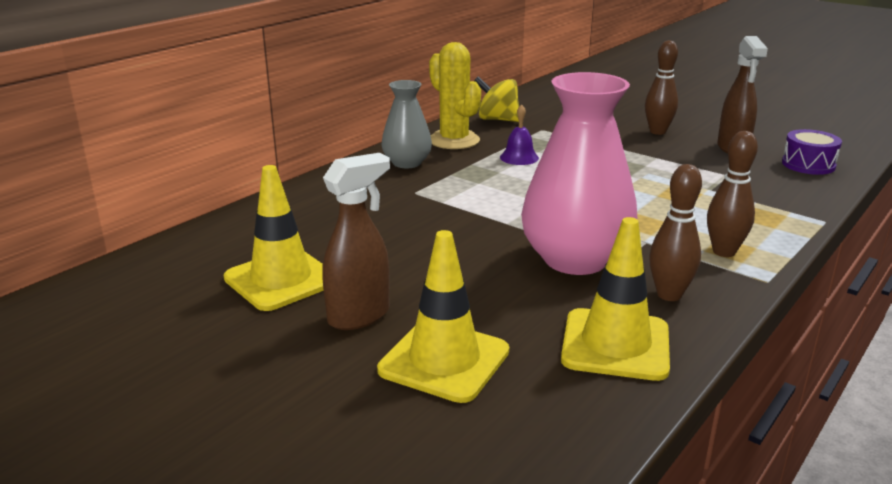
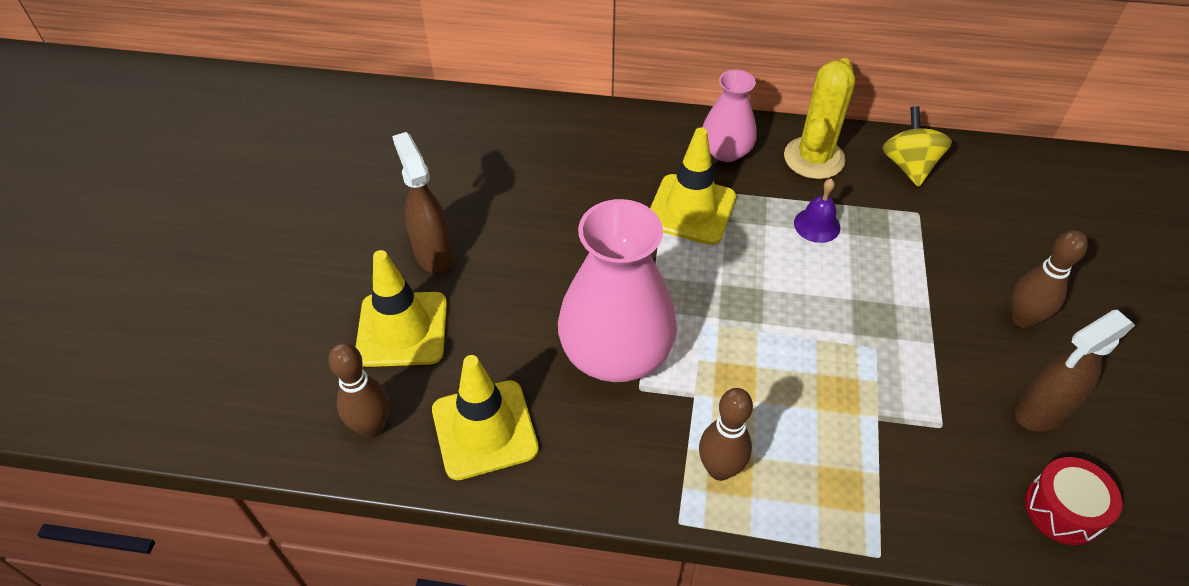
camera: 60 degrees right, 25 degrees up
yellow traffic cone [223,165,324,311] -> yellow traffic cone moved to [650,127,736,245]
brown spray bottle [322,153,390,330] -> brown spray bottle turned 135 degrees counterclockwise [392,132,453,274]
grey vase [381,80,432,168] -> pink vase [702,70,757,162]
brown bowling pin [649,164,702,301] -> brown bowling pin moved to [328,343,390,437]
purple drum [782,129,842,175] -> red drum [1025,457,1122,545]

